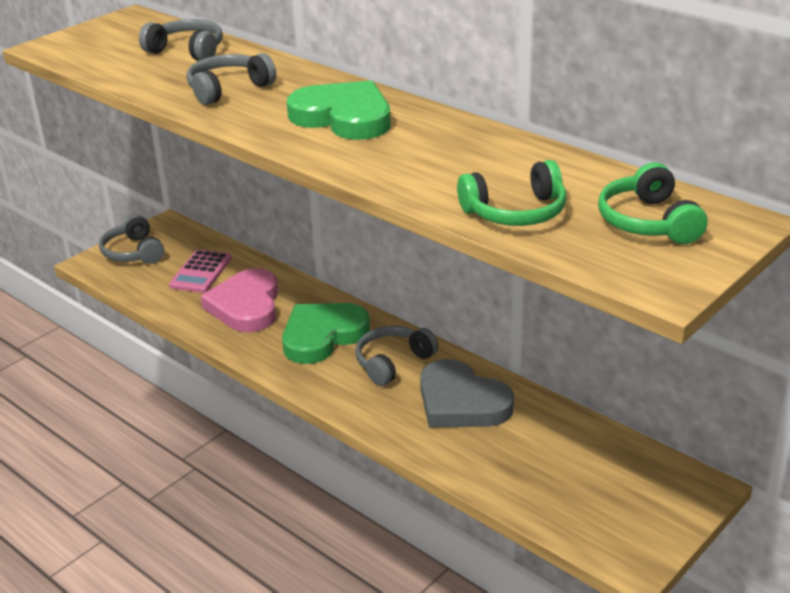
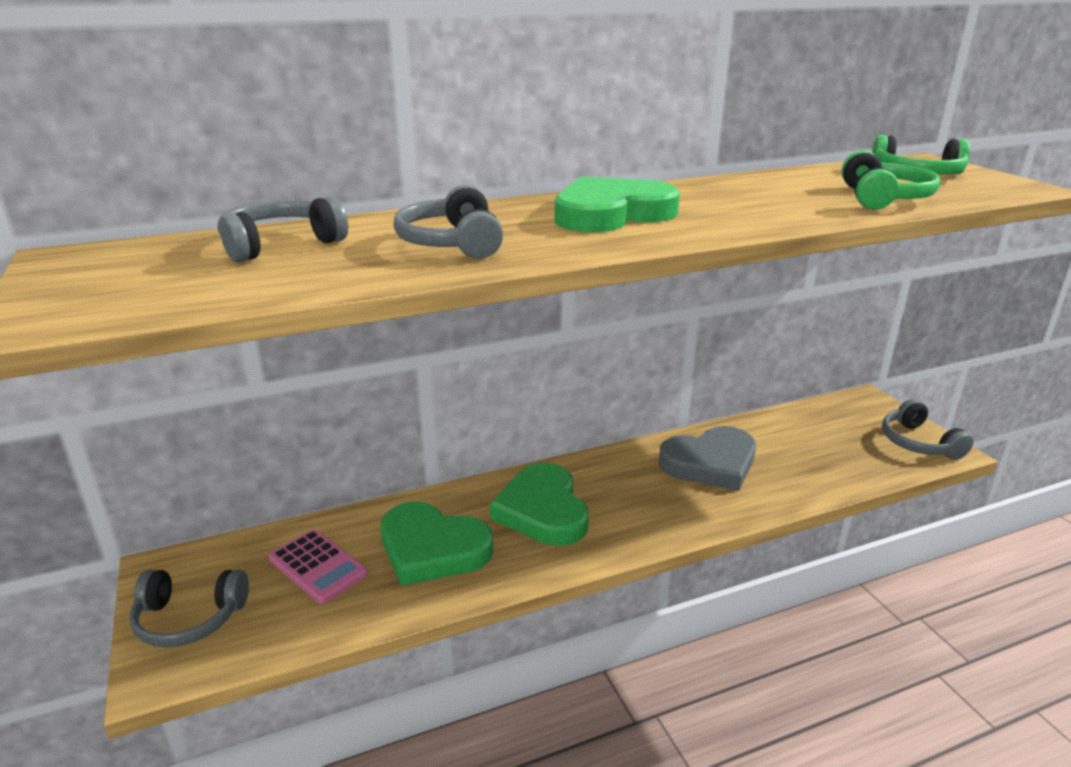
camera: 65 degrees left, 5 degrees down
pink heart [201,268,279,333] -> green heart [381,501,493,586]
grey headphones [355,326,439,386] -> grey headphones moved to [882,399,974,460]

